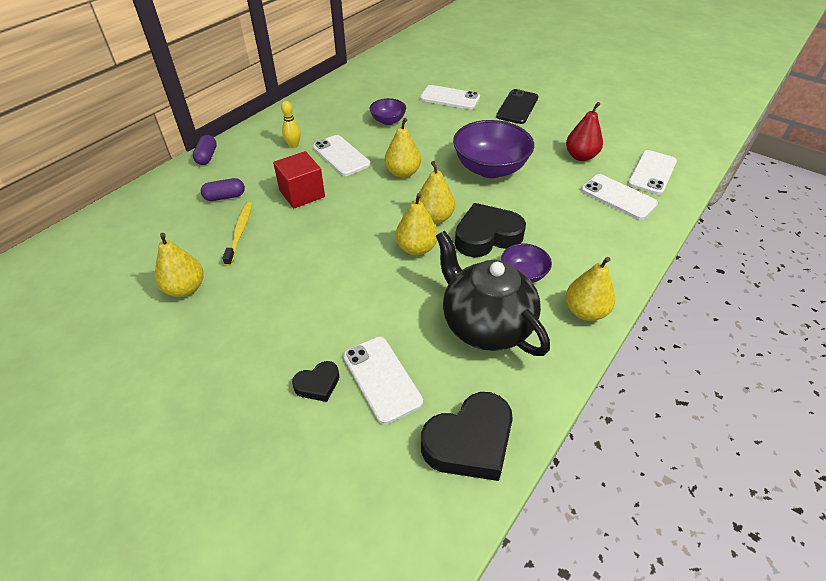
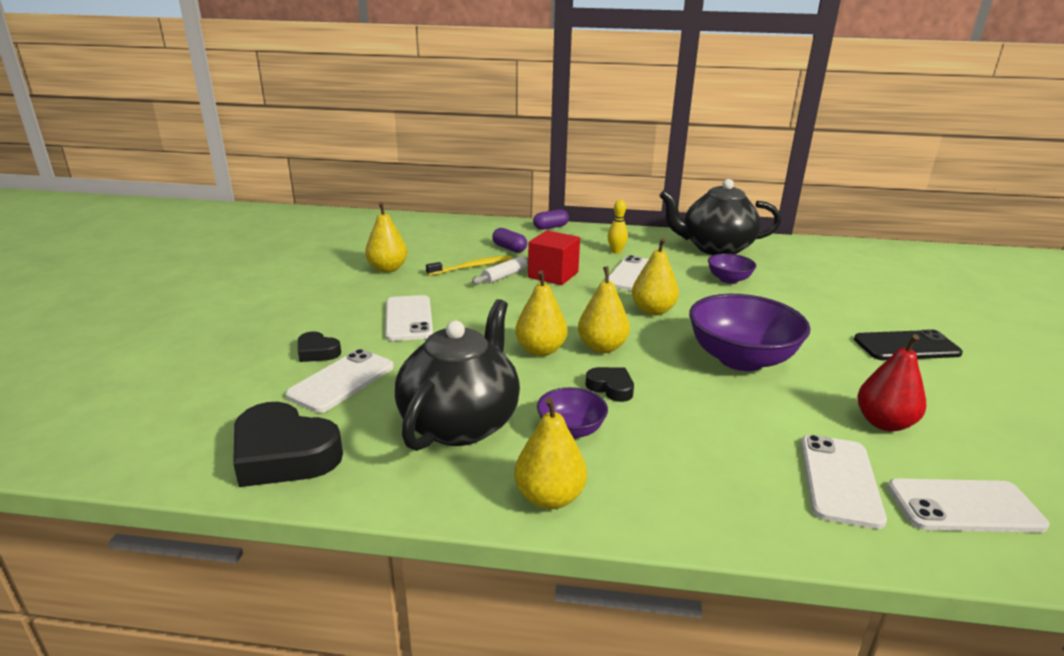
camera: 60 degrees right, 20 degrees down
white phone [420,85,480,110] -> white phone moved to [385,295,433,341]
black heart [455,203,526,257] -> black heart [585,367,634,402], size x0.52
none -> white rolling pin [472,256,528,284]
none -> black teapot [659,179,781,255]

